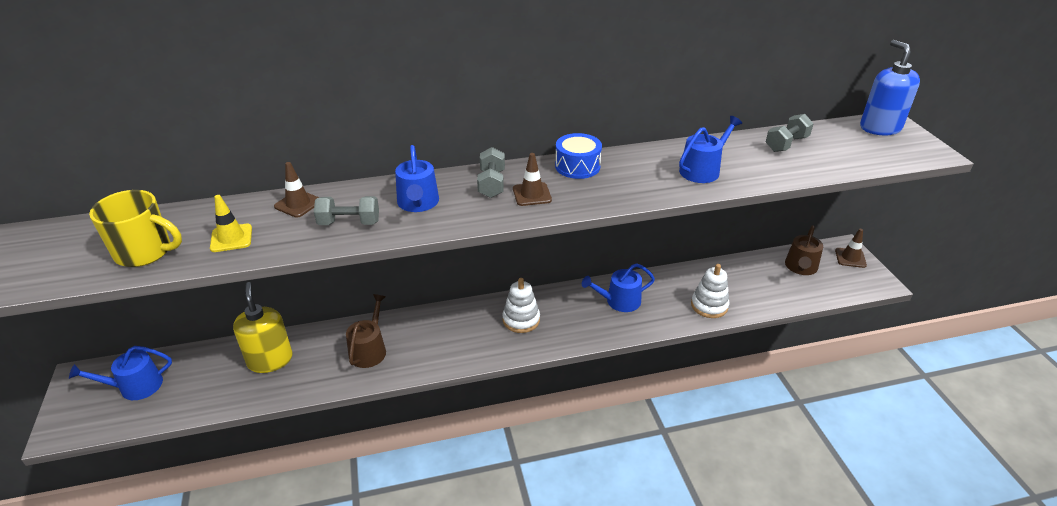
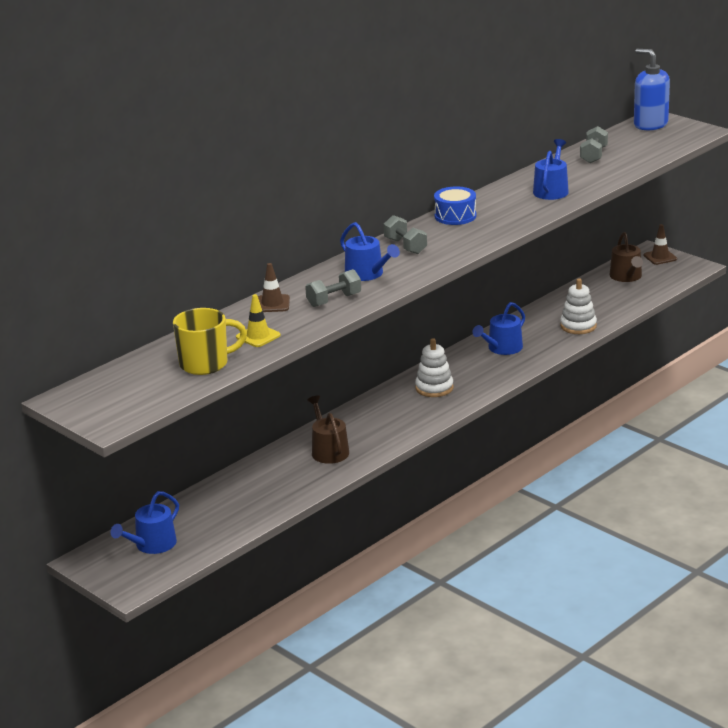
camera: 30 degrees left, 10 degrees down
yellow soap dispenser [233,282,293,373] -> none
brown traffic cone [513,153,552,206] -> none

